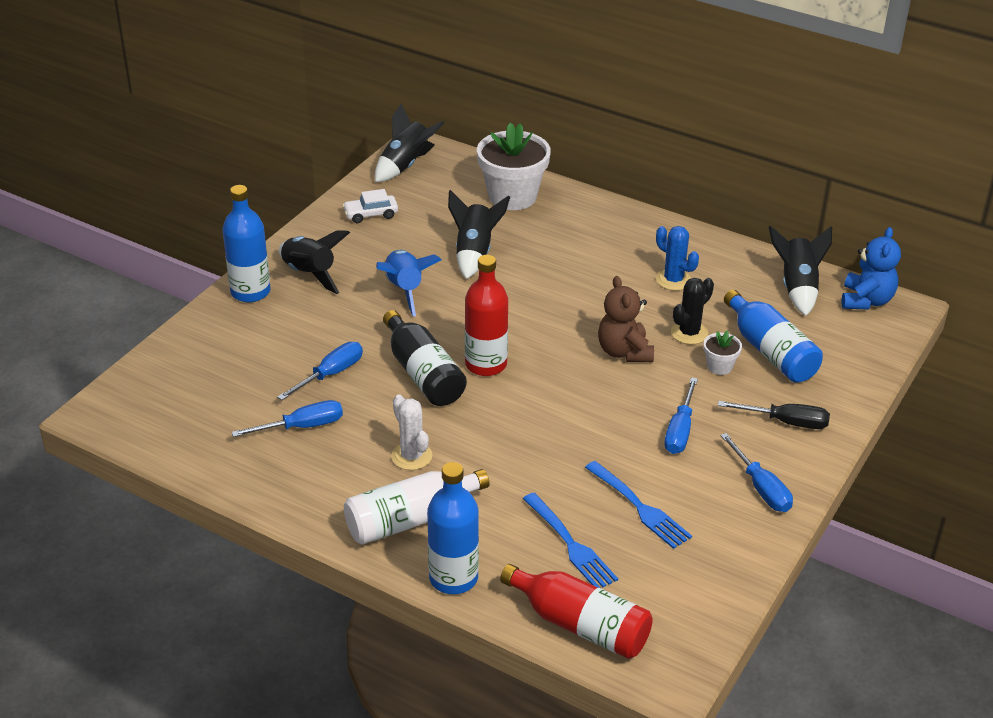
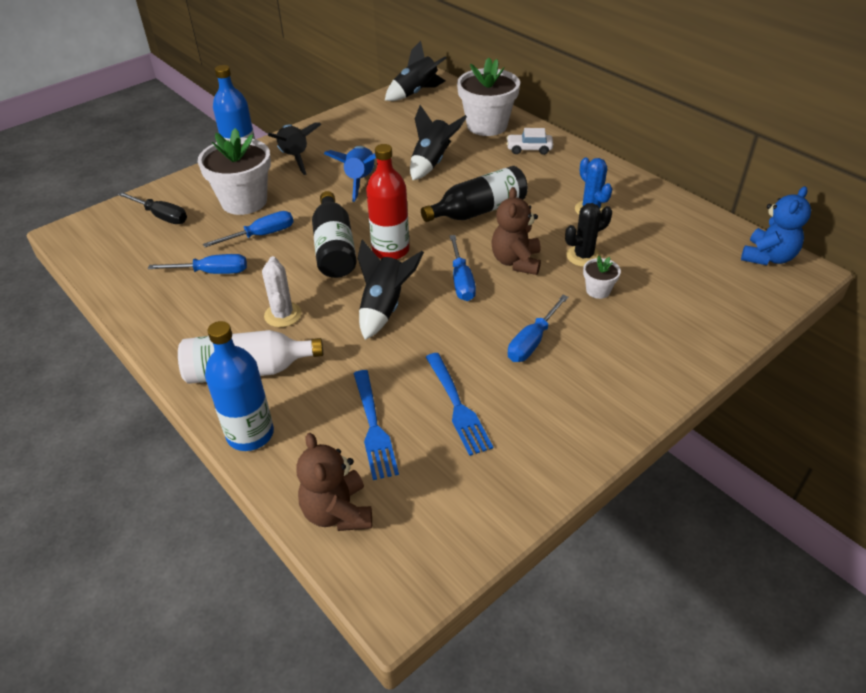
camera: 20 degrees right, 5 degrees up
white car [343,189,398,223] -> white car moved to [507,128,553,155]
red bottle [500,564,653,659] -> brown teddy bear [296,433,372,531]
black screwdriver [718,401,830,429] -> black screwdriver moved to [117,192,187,224]
blue screwdriver [720,433,793,512] -> blue screwdriver moved to [450,235,476,301]
blue bottle [724,290,823,383] -> none
black rocket [769,225,832,316] -> black rocket moved to [357,239,424,340]
none -> white flower pot [198,128,271,215]
none -> black bottle [421,166,528,222]

